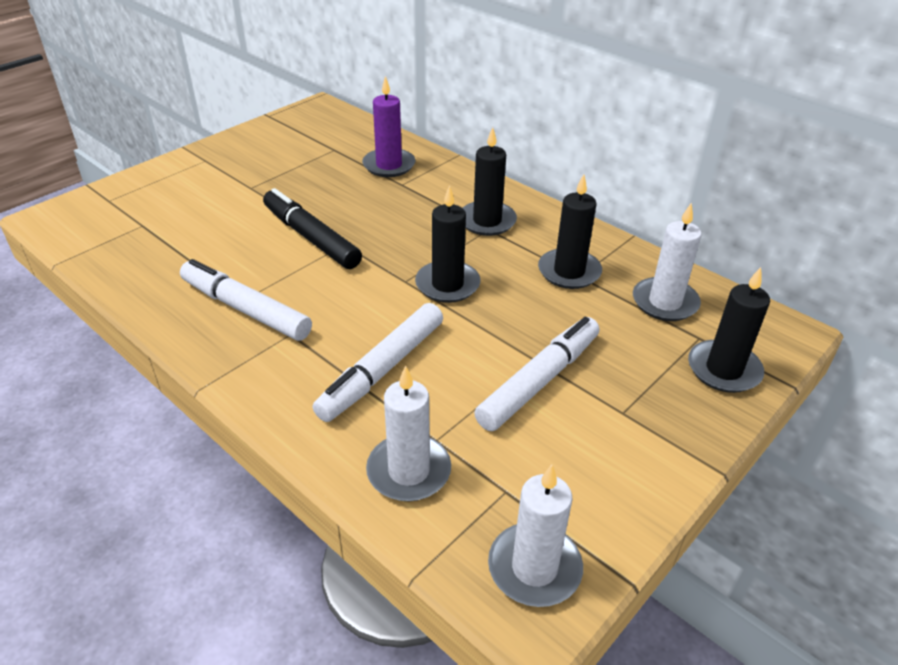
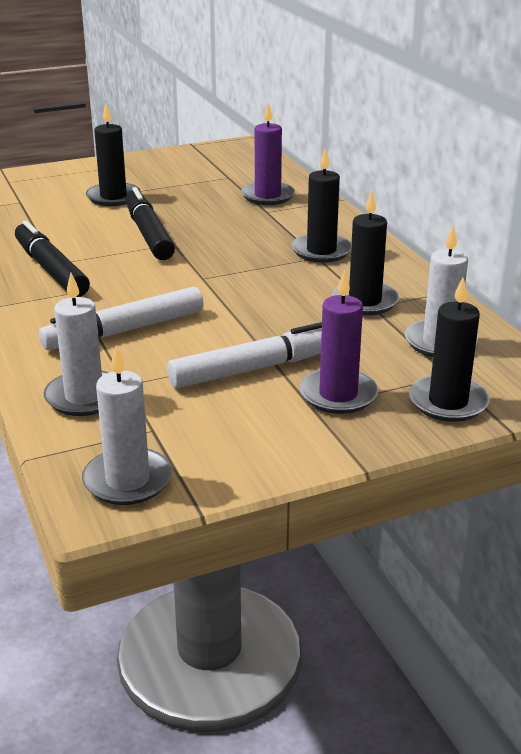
camera: 25 degrees right, 10 degrees down
white marker [180,259,312,341] -> black marker [15,220,90,297]
black candle [415,185,480,303] -> black candle moved to [86,104,140,206]
none -> purple candle [299,270,378,414]

